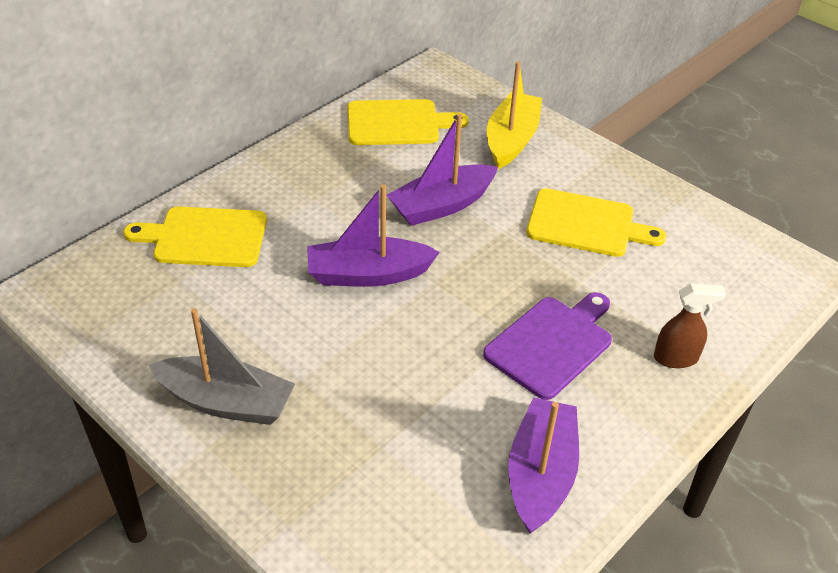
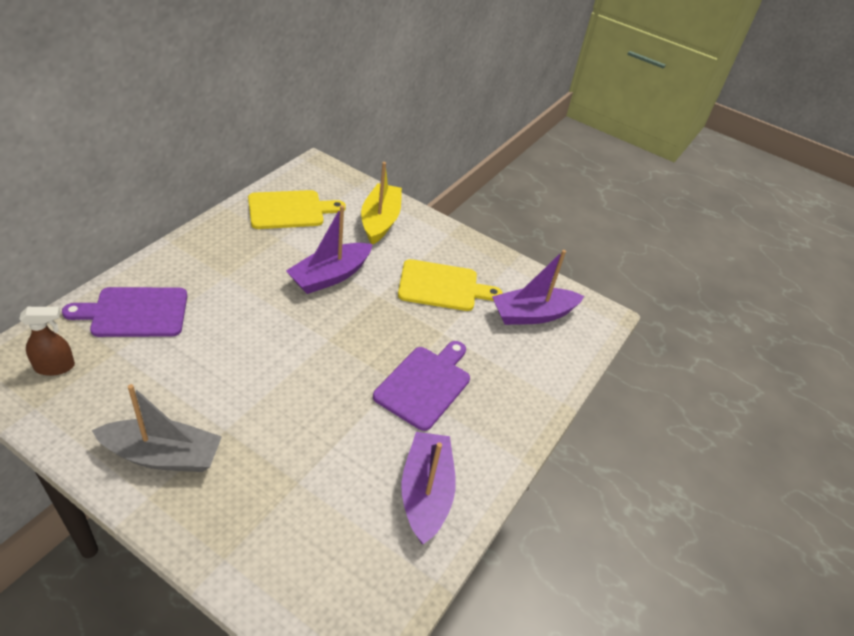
camera: 15 degrees left, 0 degrees up
yellow cutting board [123,206,267,267] -> purple cutting board [62,287,187,337]
purple boat [307,184,440,287] -> purple boat moved to [492,250,584,325]
brown spray bottle [654,284,726,368] -> brown spray bottle moved to [19,307,75,376]

